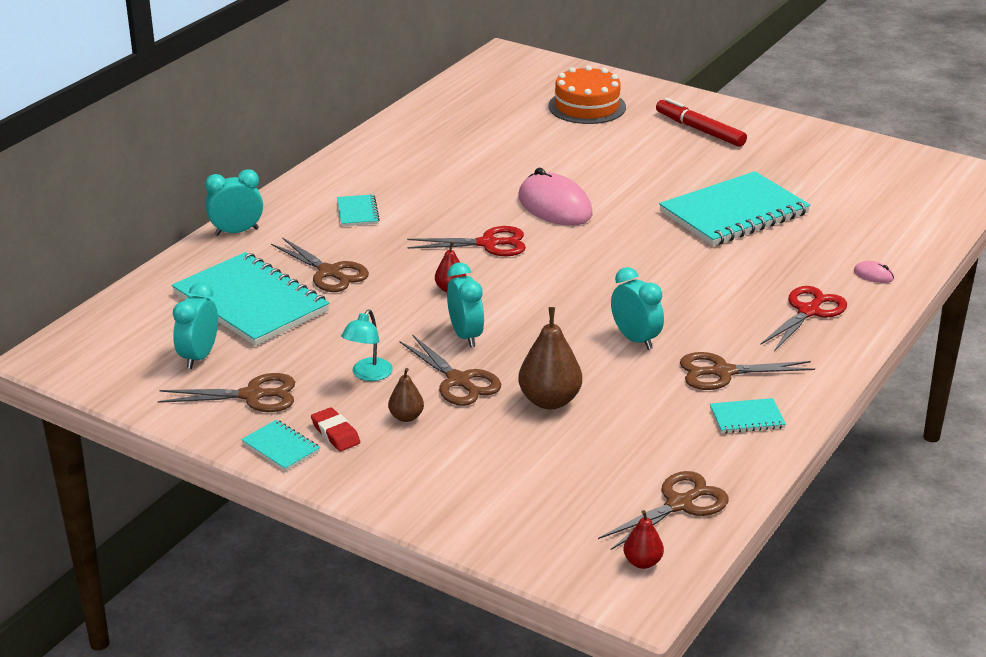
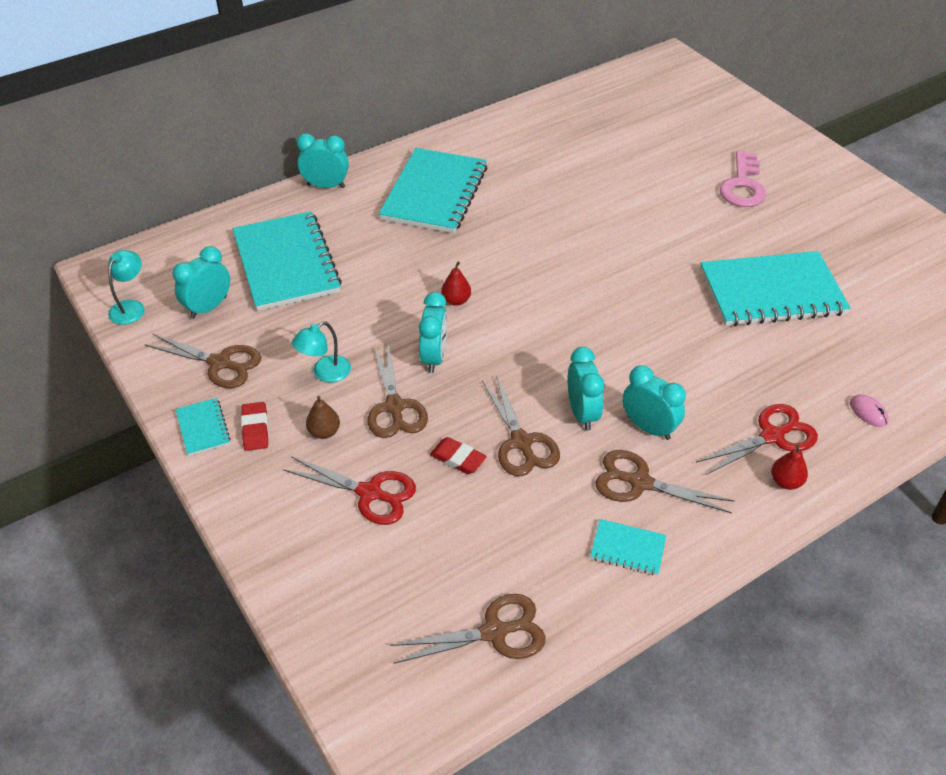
camera: 25 degrees right, 15 degrees up
brown scissors [271,237,369,292] -> brown scissors moved to [482,375,560,476]
turquoise notebook [337,194,380,226] -> turquoise notebook [379,148,487,233], size x2.30
red scissors [407,226,526,256] -> red scissors moved to [283,456,416,525]
pink mouse [518,168,593,226] -> none
brown pear [518,307,582,409] -> red eraser [430,437,487,474]
orange cake [548,65,626,124] -> none
red pear [624,510,664,569] -> red pear moved to [771,445,808,490]
red marker [656,98,747,147] -> none
none -> turquoise lamp [108,250,145,325]
none -> turquoise clock [622,365,686,440]
none -> pink key [720,150,766,207]

